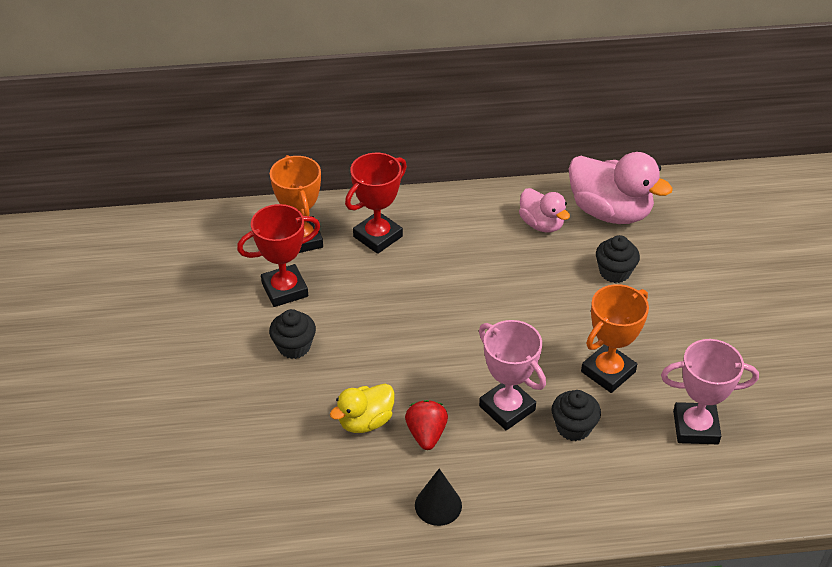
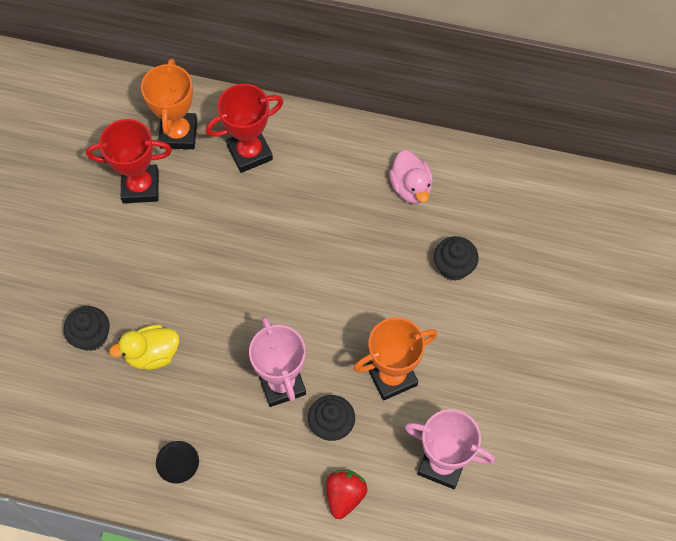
camera: 20 degrees right, 20 degrees up
black cupcake [269,309,316,359] -> black cupcake moved to [64,306,110,351]
red strawberry [405,400,448,450] -> red strawberry moved to [326,470,367,519]
pink duck [569,152,673,224] -> none

